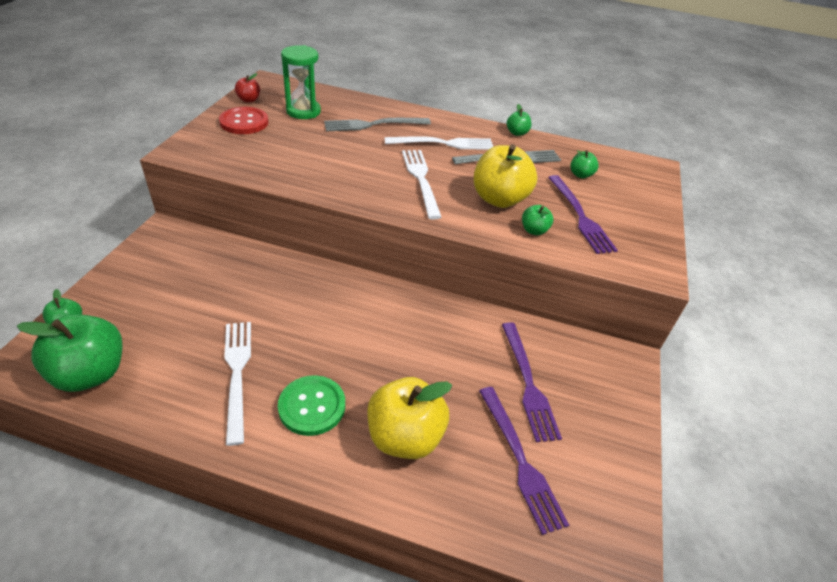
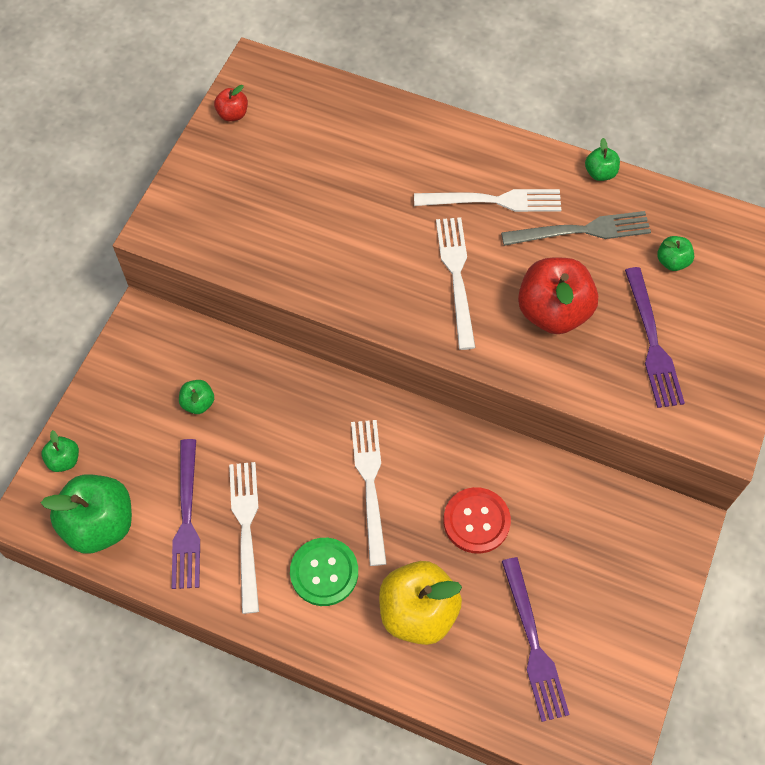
camera: 10 degrees right, 20 degrees up
red button [219,107,269,134] -> red button moved to [443,487,511,554]
green hourglass [281,45,321,119] -> none
grey fork [324,118,431,131] -> none
yellow apple [474,144,537,208] -> red apple [518,258,598,334]
purple fork [502,322,562,442] -> purple fork moved to [172,439,200,589]
green apple [522,205,553,235] -> green apple moved to [179,380,214,414]
none -> white fork [351,420,387,566]

